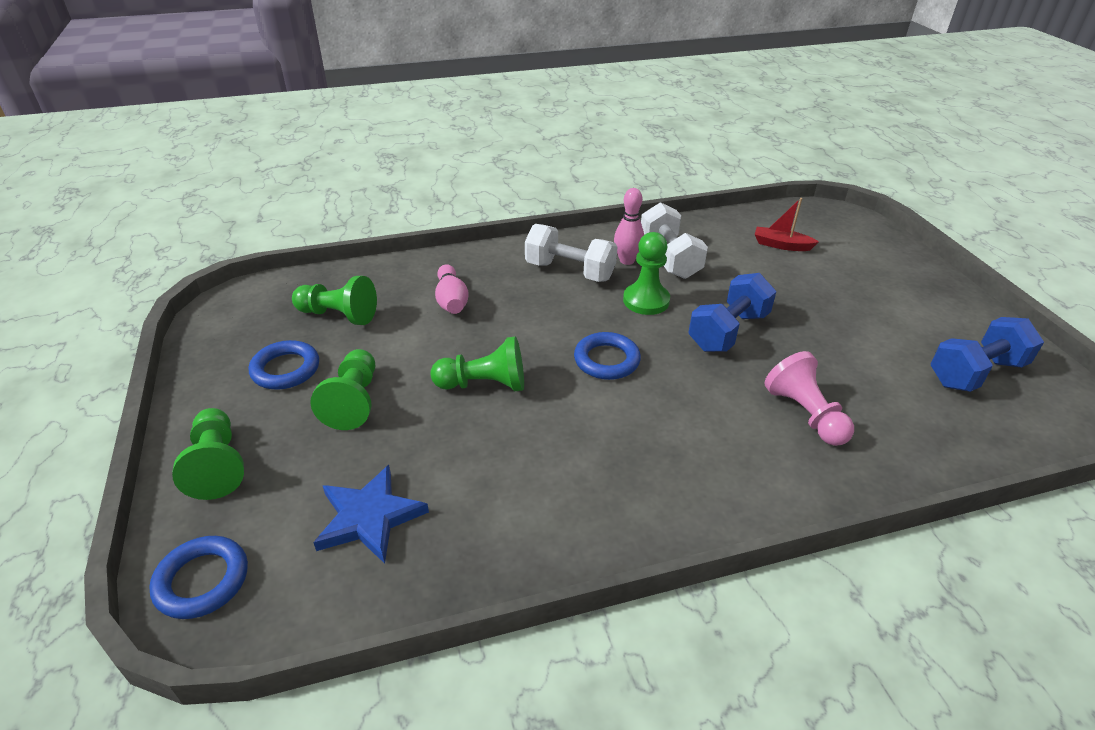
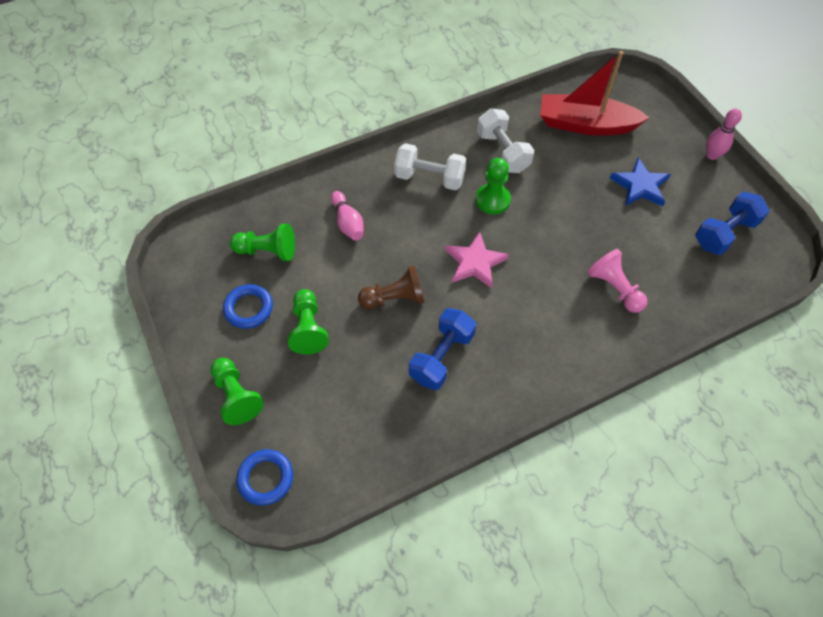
camera: 10 degrees left, 20 degrees up
blue star [313,465,429,564] -> blue star moved to [610,158,671,207]
green pawn [430,336,524,391] -> brown pawn [358,266,425,309]
blue ring [574,332,641,380] -> pink star [445,232,509,288]
pink bowling pin [614,188,644,265] -> pink bowling pin moved to [706,109,742,160]
blue dumbbell [688,273,776,352] -> blue dumbbell moved to [409,308,476,390]
red boat [755,198,819,251] -> red boat [540,51,650,136], size x2.19

